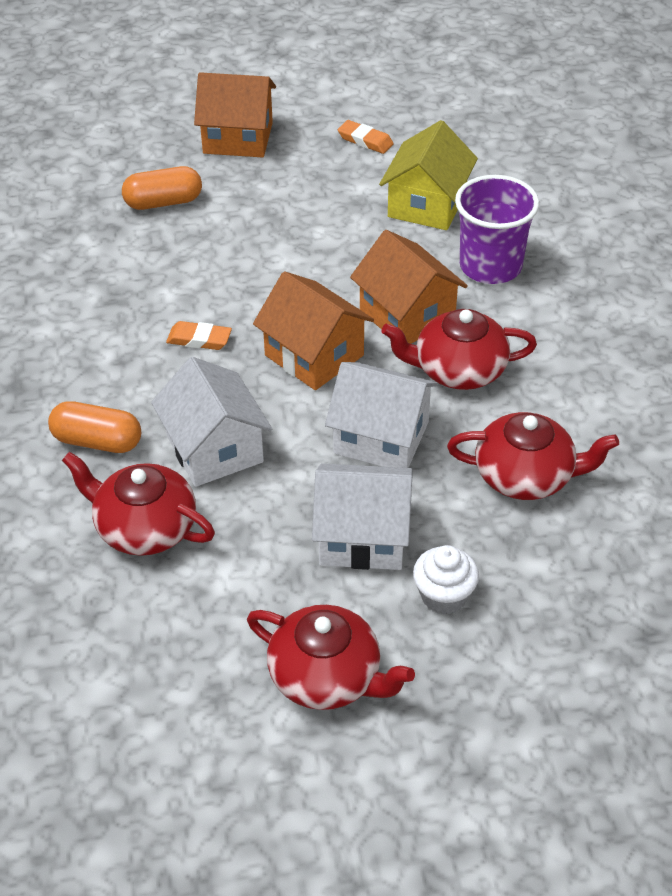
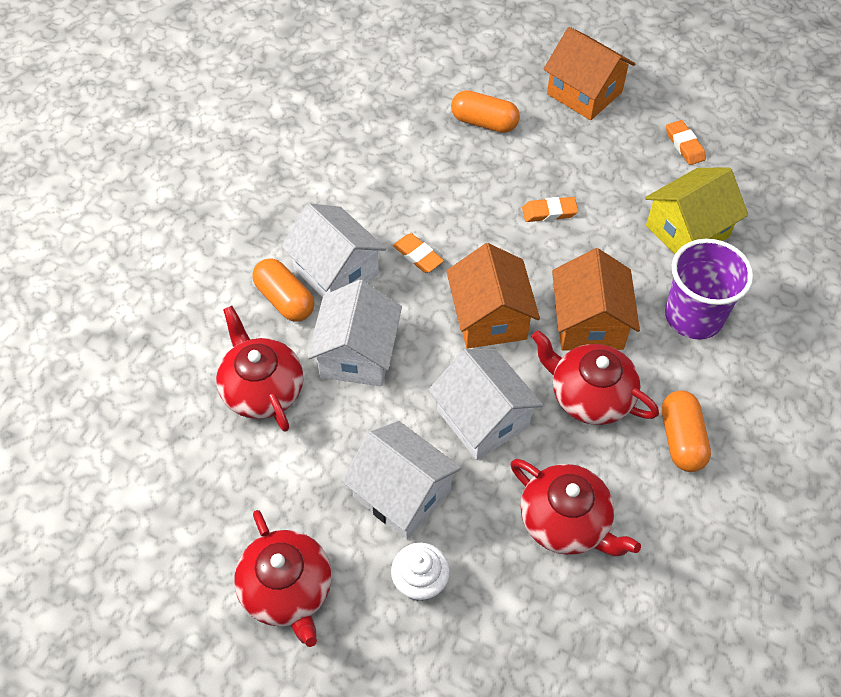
camera: 35 degrees right, 10 degrees up
none -> white house [281,203,386,297]
none -> orange eraser [522,197,578,222]
none -> orange capsule [662,391,711,472]

